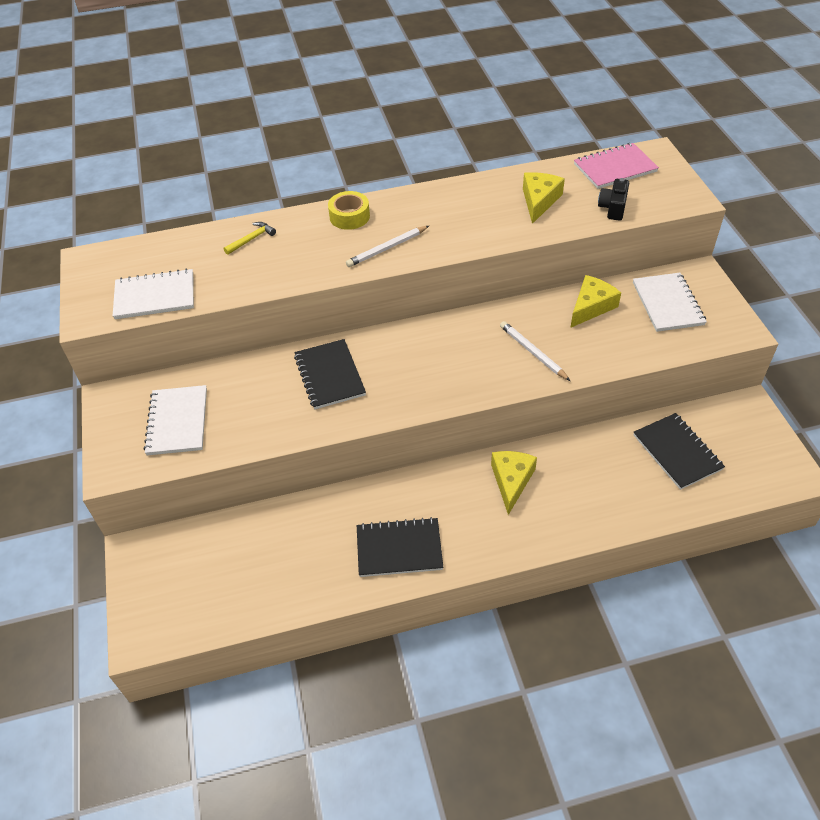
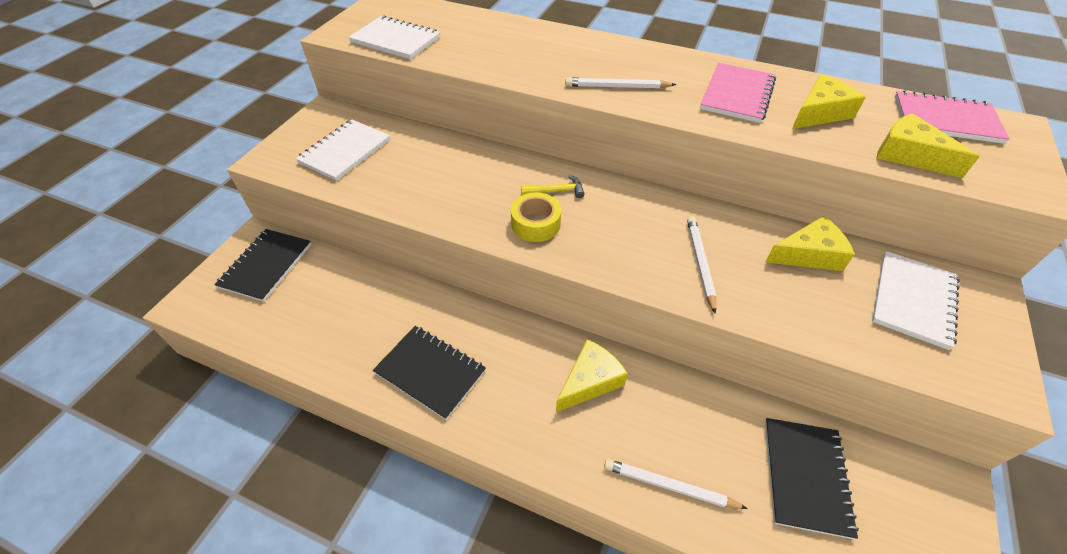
camera: 35 degrees right, 0 degrees up
yellow hammer [223,222,276,255] -> yellow hammer moved to [521,175,585,198]
black notebook [294,339,366,409] -> black notebook moved to [214,229,311,302]
yellow tape [328,191,370,230] -> yellow tape moved to [511,192,561,242]
black camera [598,178,629,221] -> yellow cheese [877,113,980,178]
none -> white pencil [604,459,748,509]
none -> pink notebook [700,63,776,123]

